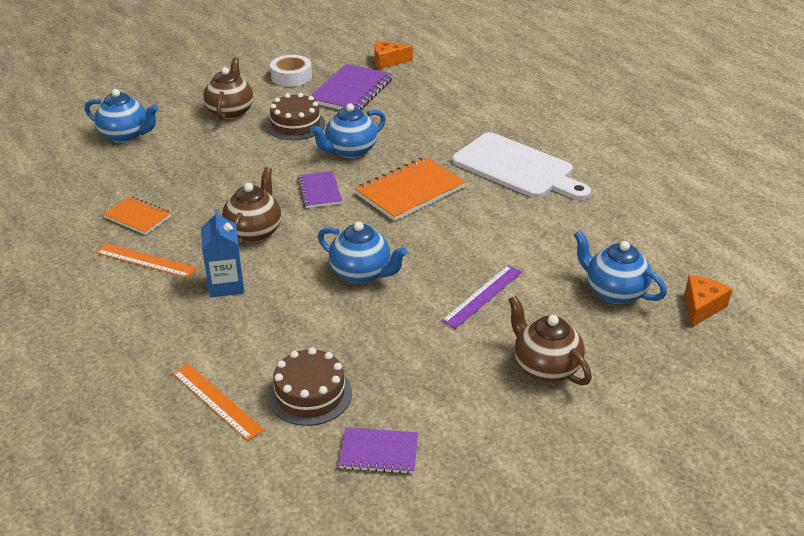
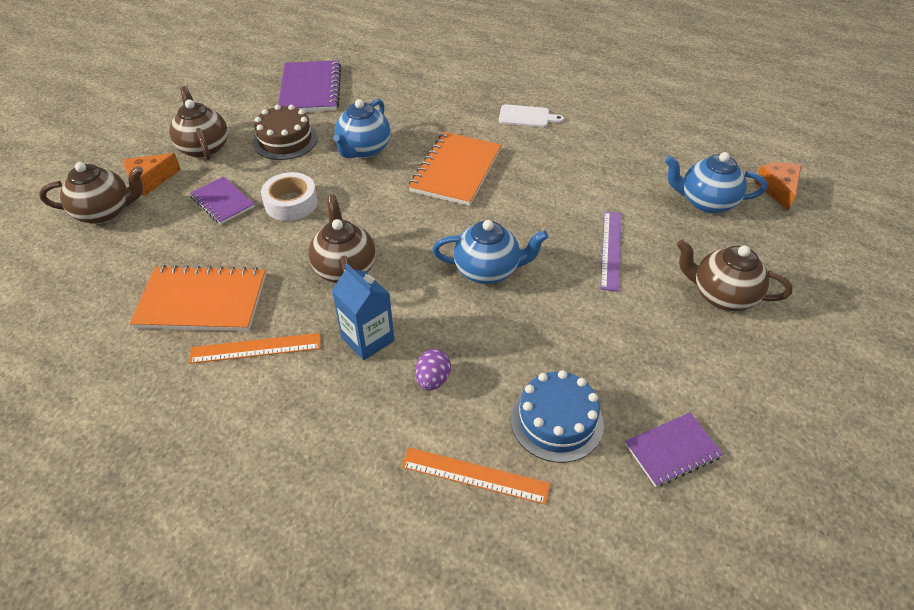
camera: 30 degrees left, 10 degrees up
blue teapot [85,89,158,143] -> brown teapot [39,162,143,224]
orange notebook [103,196,171,235] -> orange notebook [130,265,266,331], size x1.70
brown cake [268,347,352,426] -> blue cake [510,370,604,463]
white tape [270,55,312,87] -> white tape moved to [261,172,318,221]
purple notebook [297,171,342,208] -> purple notebook moved to [190,177,255,224]
orange cheese [374,41,413,69] -> orange cheese moved to [124,153,181,196]
white cutting board [452,132,591,200] -> white cutting board [499,104,564,127], size x0.46
none -> purple egg [415,349,451,391]

